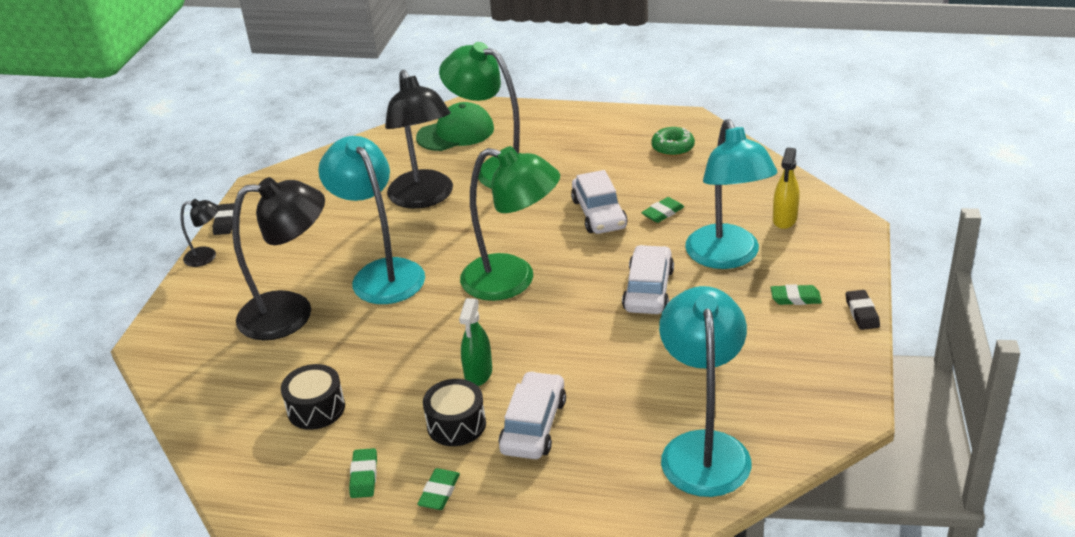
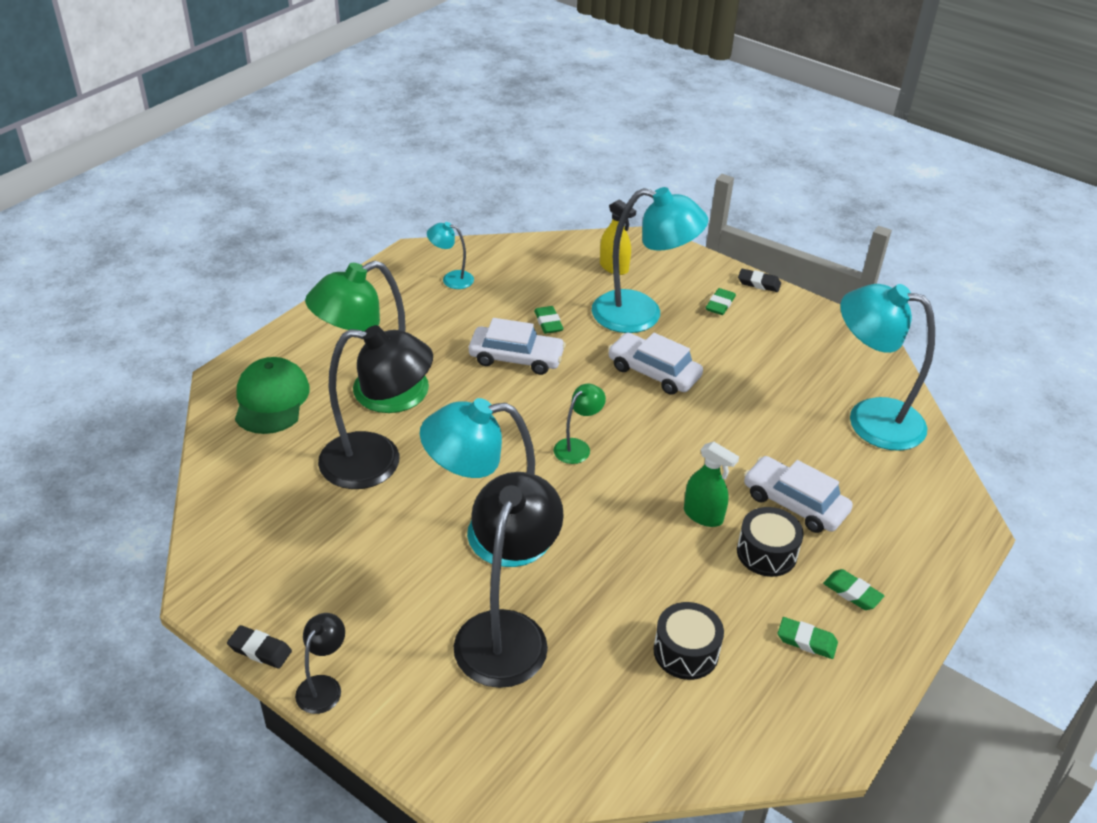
camera: 70 degrees left, 5 degrees up
green lamp [460,146,560,301] -> green lamp [554,384,606,464], size x0.46
green donut [651,127,695,157] -> turquoise lamp [427,222,474,289]

